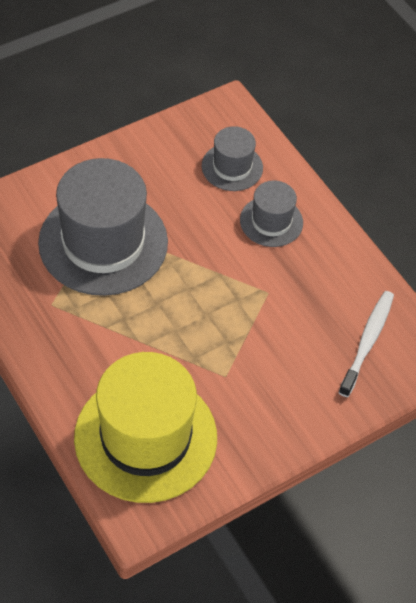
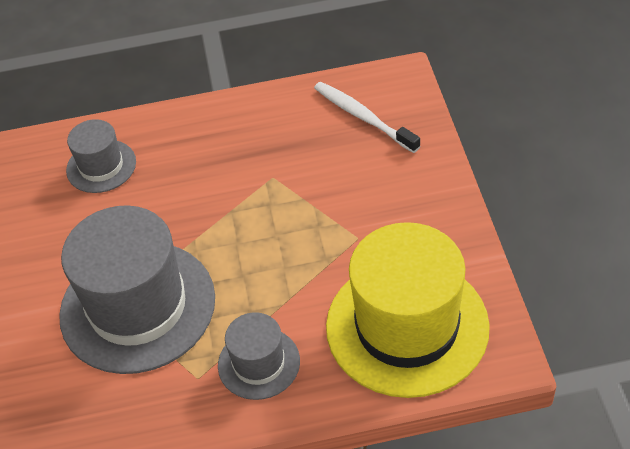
camera: 60 degrees left, 5 degrees down
grey hat [240,181,303,247] -> grey hat moved to [218,312,300,400]

